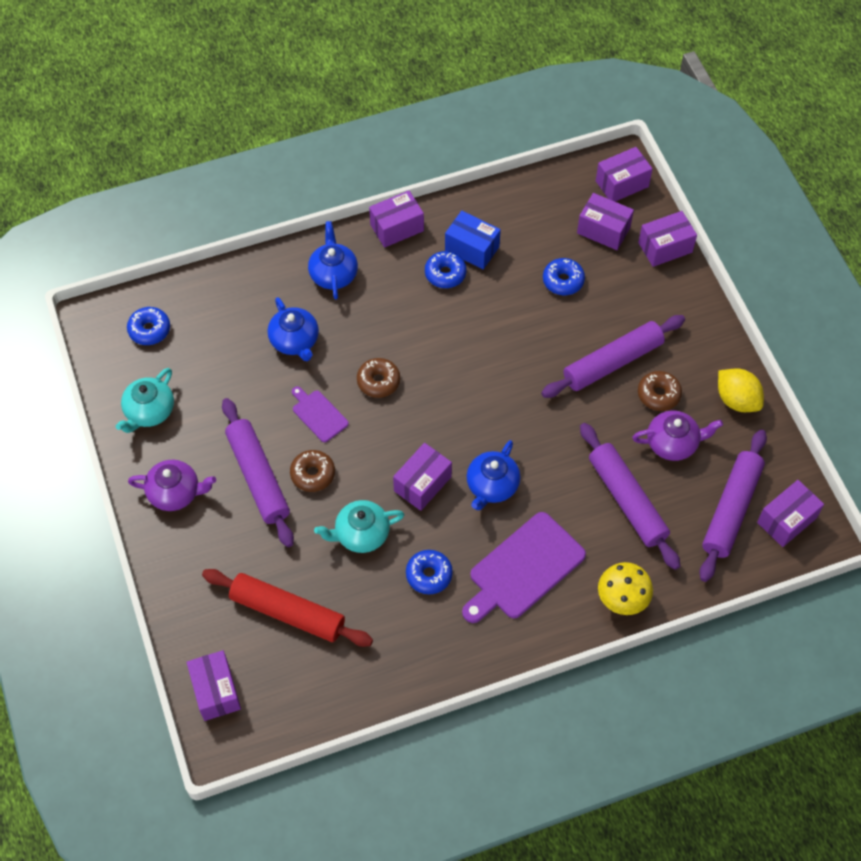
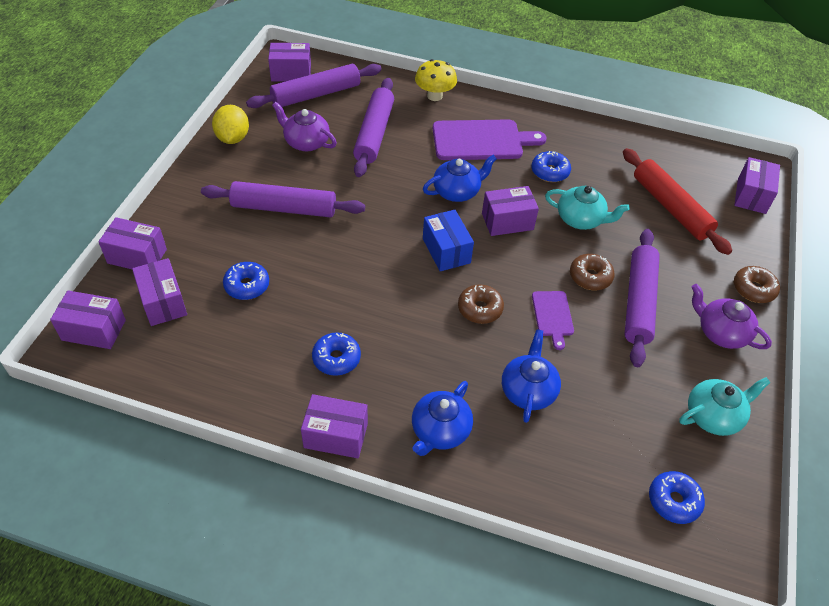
camera: 145 degrees left, 10 degrees down
blue box [445,211,501,269] -> blue box moved to [423,210,474,271]
brown donut [638,371,682,411] -> brown donut moved to [734,266,780,303]

